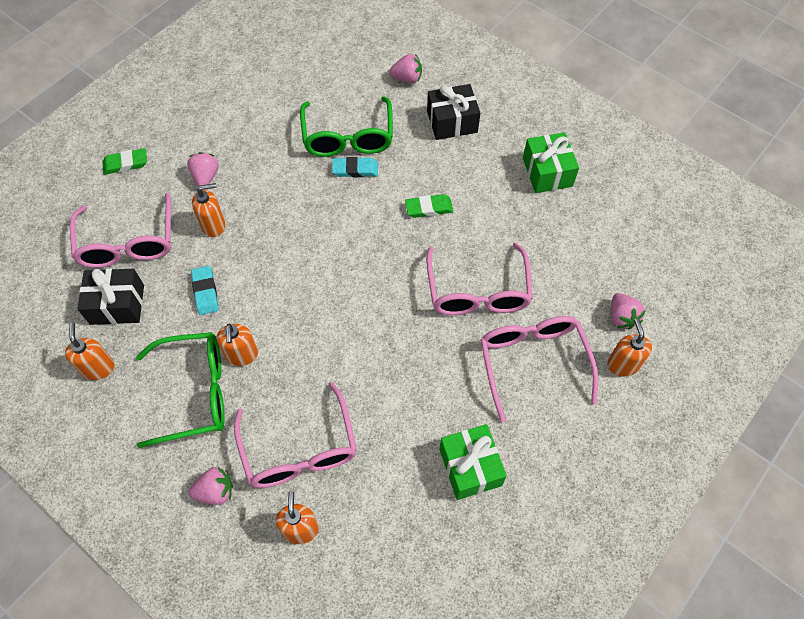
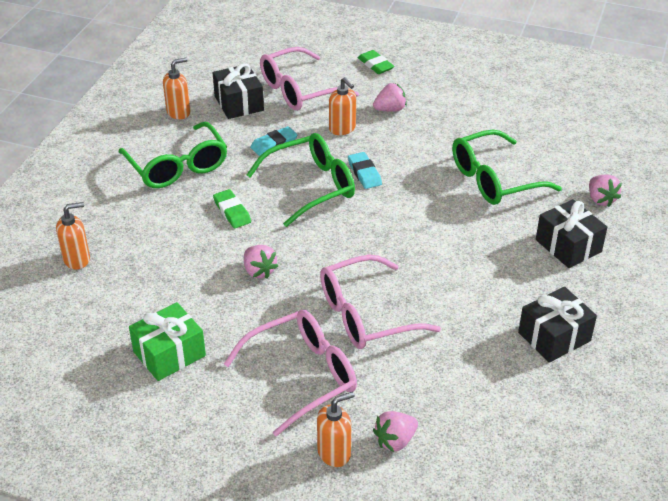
camera: 70 degrees right, 20 degrees down
pink strawberry [188,467,233,505] -> pink strawberry moved to [244,245,278,278]
orange soap dispenser [217,324,258,366] -> none
pink glasses [234,382,357,488] -> none
turquoise eraser [332,157,378,177] -> turquoise eraser moved to [348,152,382,189]
green eraser [405,194,453,218] -> green eraser moved to [213,189,251,228]
green gift [523,132,579,193] -> black gift [518,287,597,363]
none -> green glasses [247,133,355,227]

